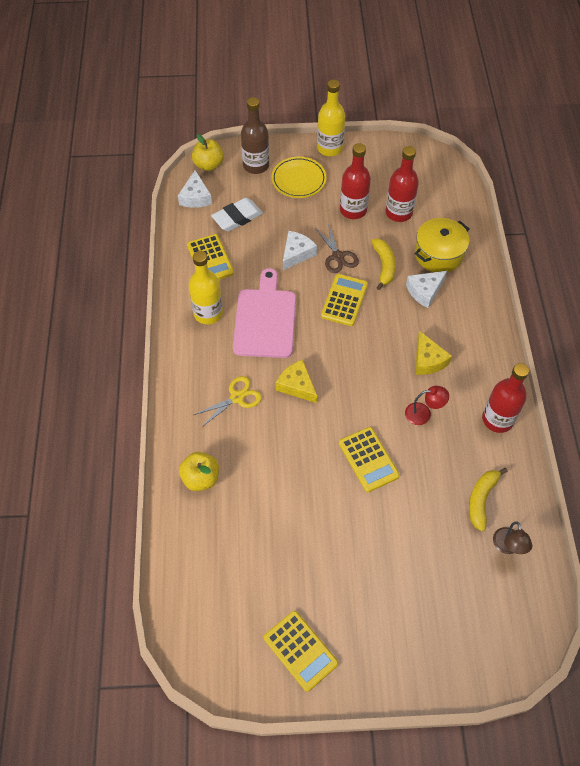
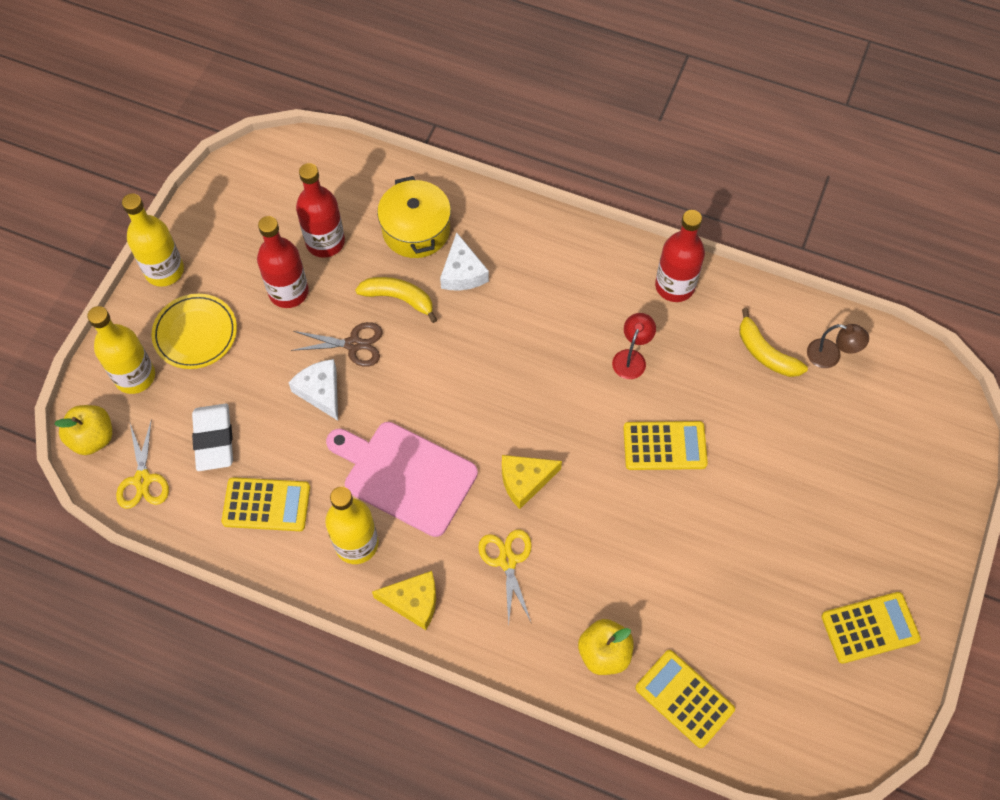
camera: 65 degrees left, 5 degrees up
white cheese [178,170,212,208] -> yellow scissors [116,419,169,509]
brown bottle [241,97,269,174] -> yellow bottle [87,306,155,394]
yellow calculator [321,274,368,326] -> yellow calculator moved to [635,650,735,748]
yellow cheese [415,331,452,375] -> yellow cheese moved to [372,571,436,630]

